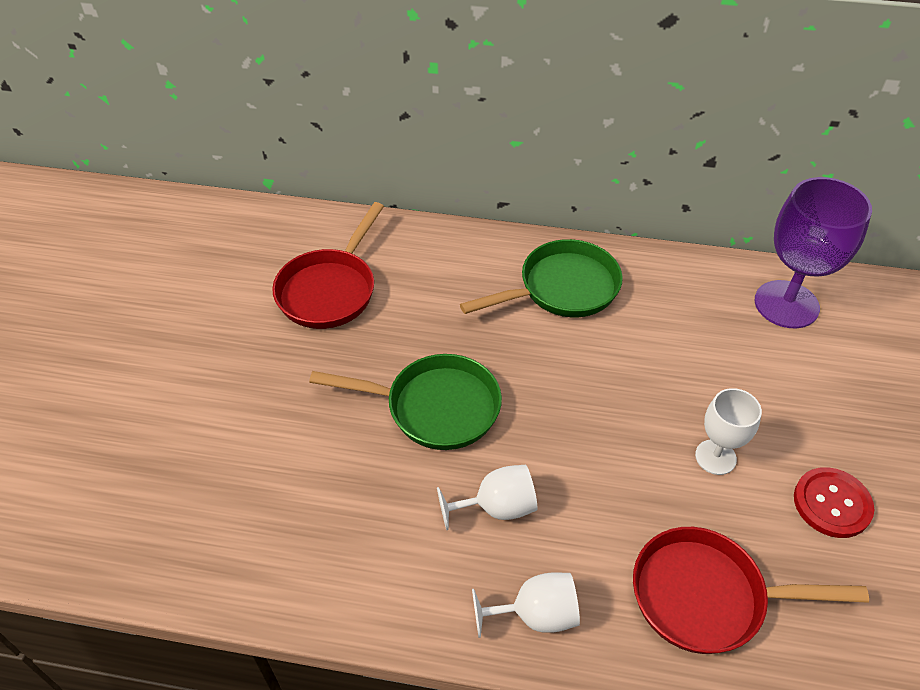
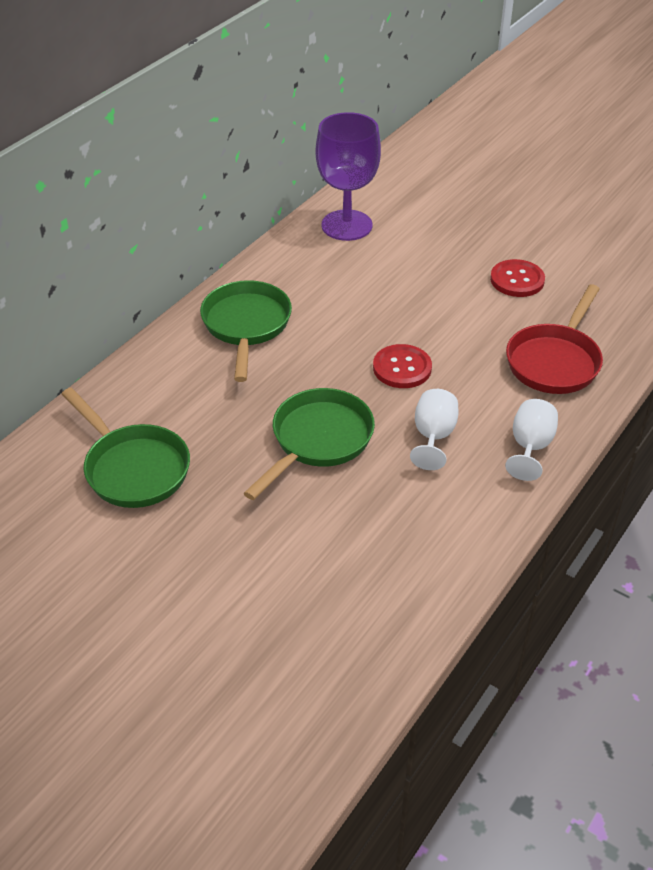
camera: 65 degrees left, 5 degrees down
red pan [272,202,384,329] -> green pan [62,388,190,508]
white goblet [695,388,762,475] -> none
none -> red button [373,344,432,388]

